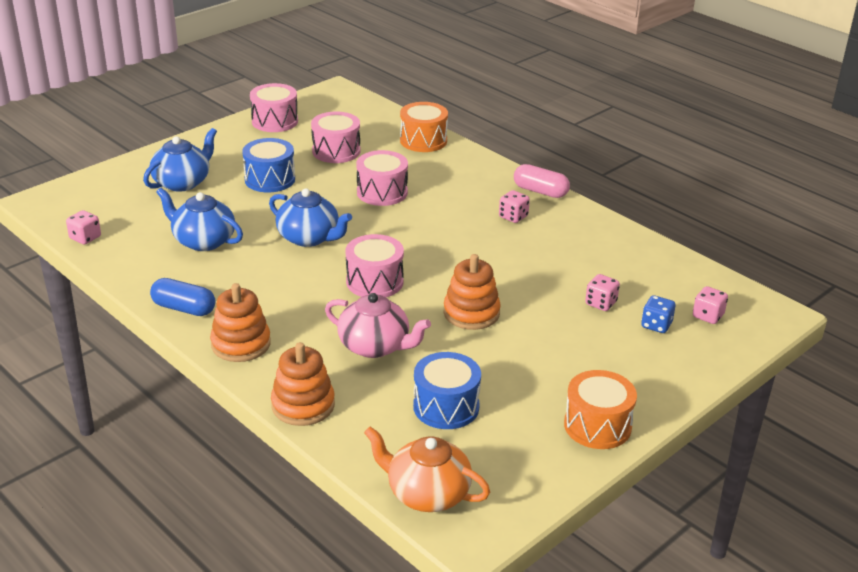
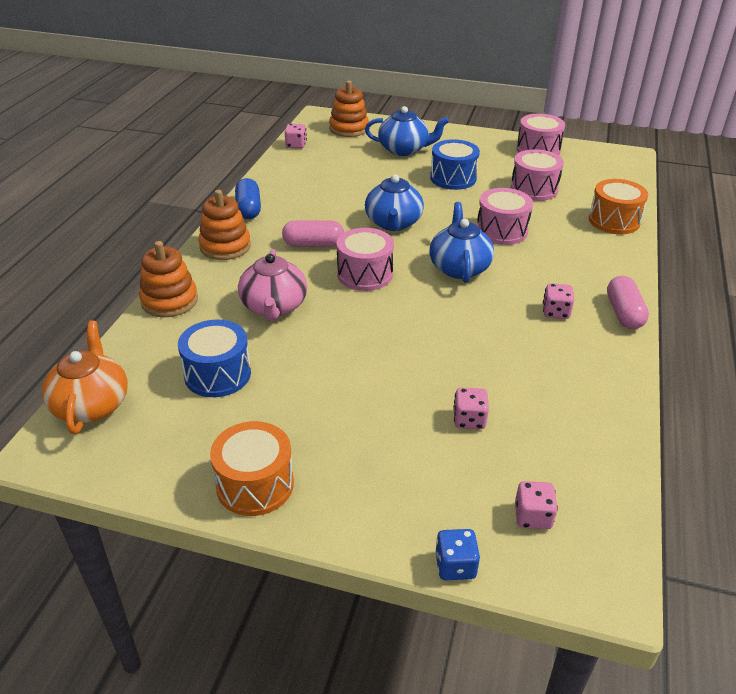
camera: 60 degrees right, 5 degrees up
blue teapot [156,188,243,251] -> blue teapot moved to [429,202,494,283]
orange stacking toy [444,254,501,330] -> orange stacking toy moved to [329,80,369,137]
blue dice [641,295,676,333] -> blue dice moved to [435,529,480,580]
none -> pink capsule [282,220,344,247]

